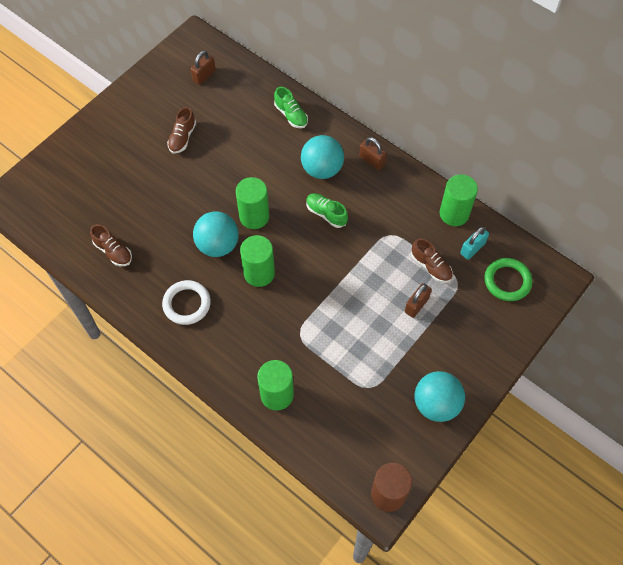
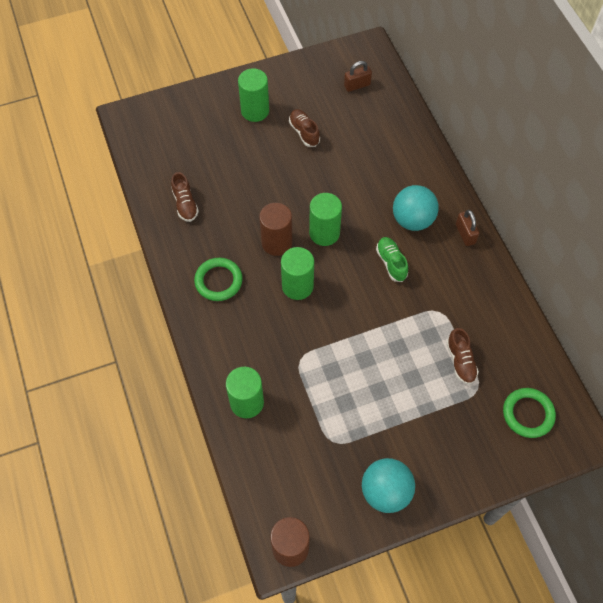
camera: 30 degrees right, 0 degrees up
white ring [162,280,211,325] -> green ring [194,258,243,301]
brown shoe [167,107,196,153] -> brown shoe turned 105 degrees clockwise [289,109,320,147]
turquoise ball [193,211,239,257] -> brown cylinder [259,203,292,256]
green shoe [274,87,308,128] -> none
brown padlock [405,283,432,318] -> none
green cylinder [440,174,478,226] -> green cylinder moved to [238,68,269,122]
turquoise padlock [460,227,489,260] -> none

